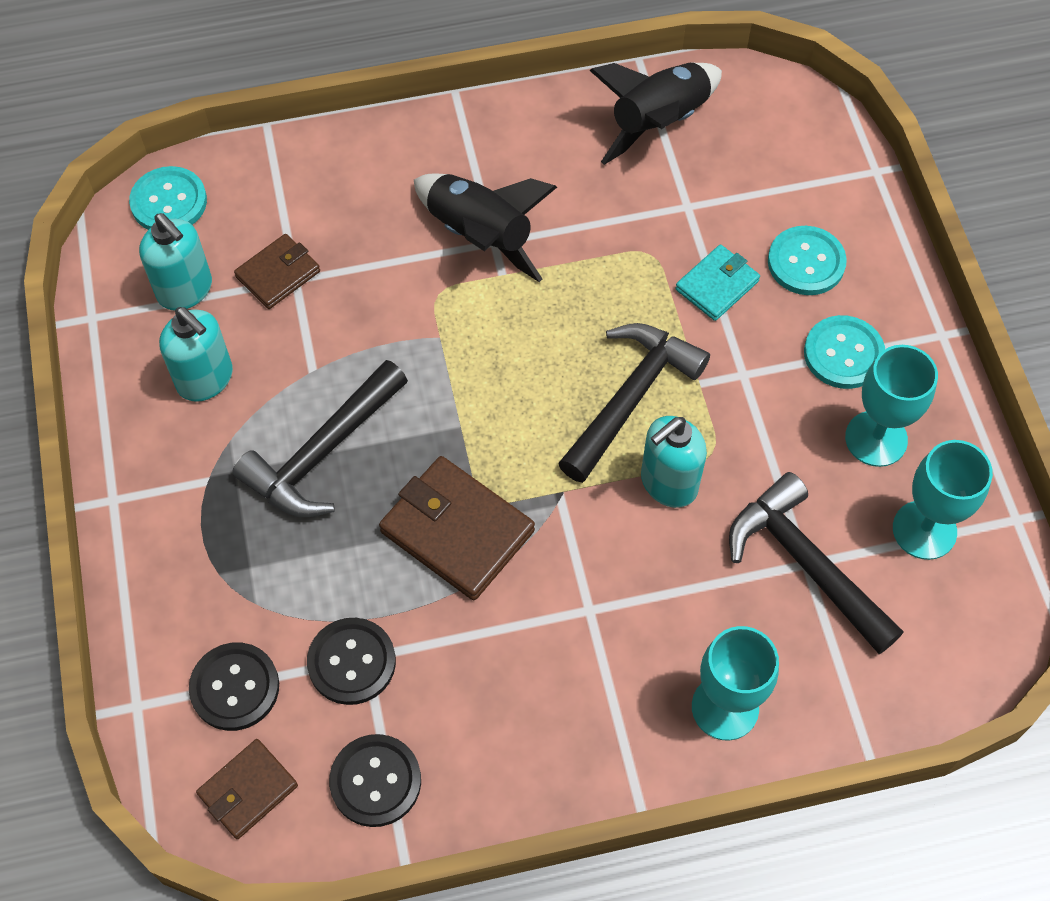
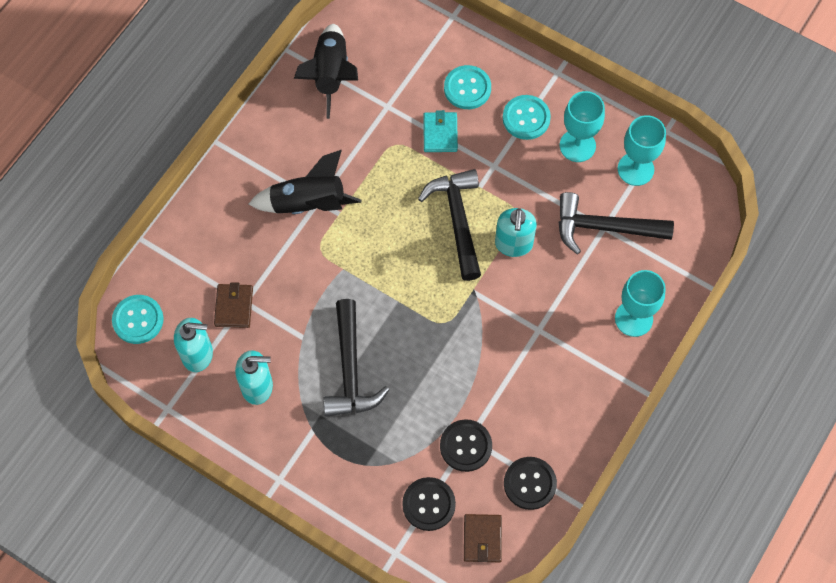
camera: 45 degrees left, 5 degrees up
brown wallet [379,456,535,600] -> none

